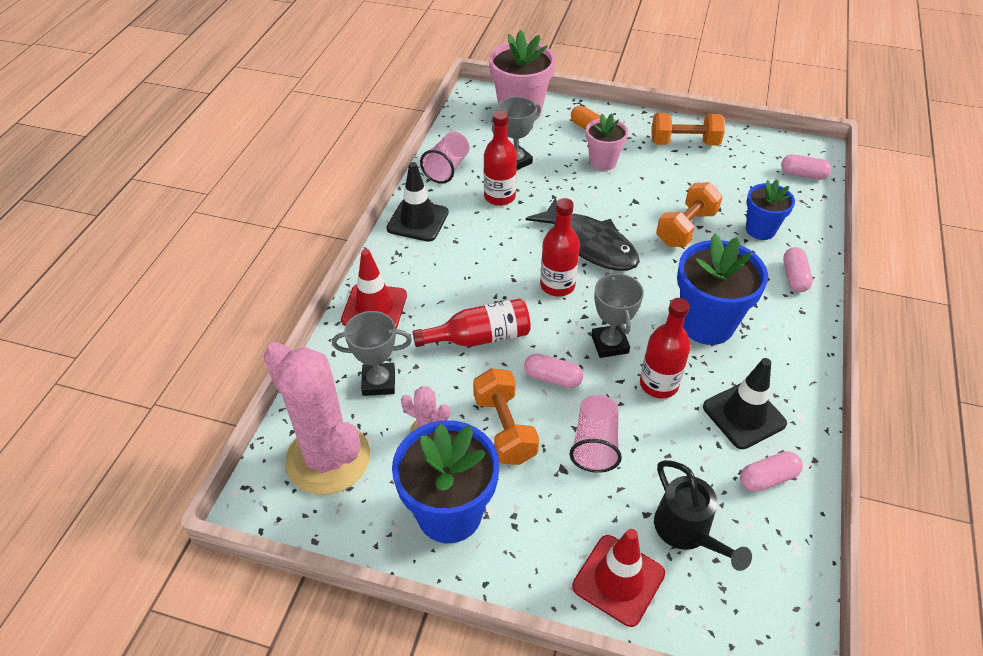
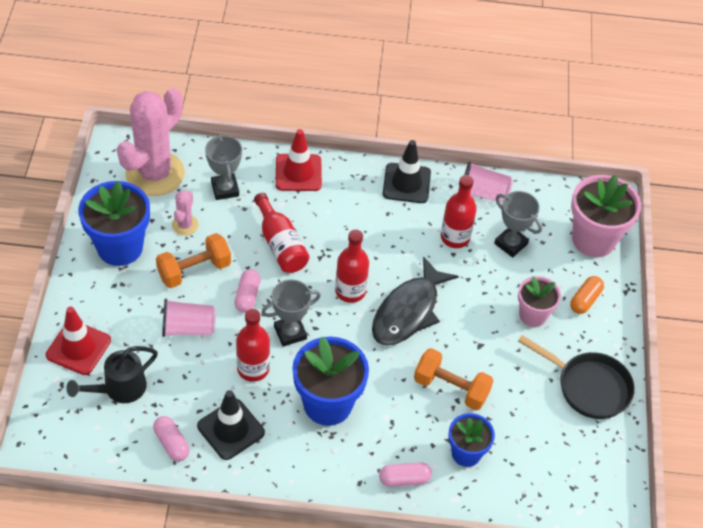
camera: 75 degrees right, 5 degrees up
orange dumbbell [652,113,725,146] -> black pan [518,335,635,419]
pink capsule [781,154,832,180] -> none

